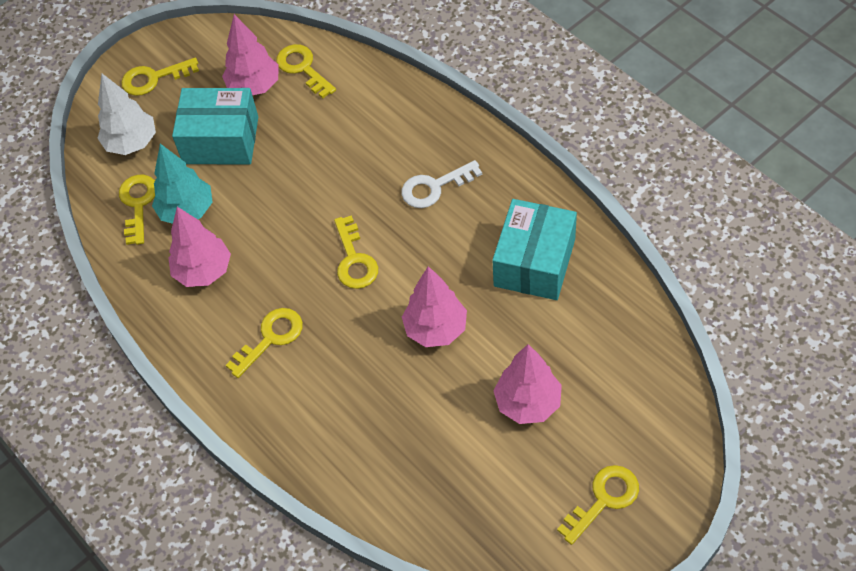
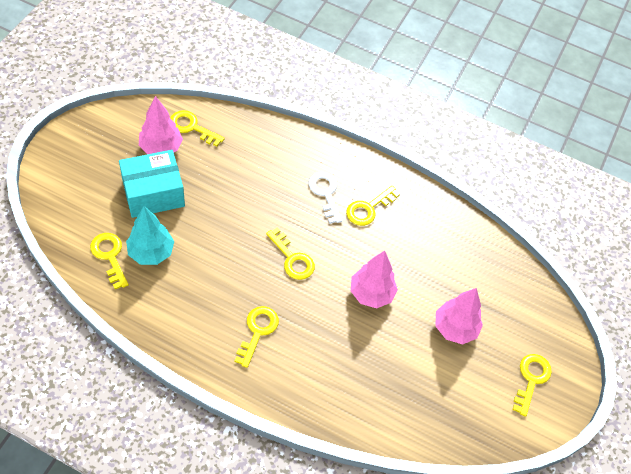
camera: 35 degrees left, 0 degrees up
white tree [97,74,156,155] -> none
yellow key [121,58,199,96] -> yellow key moved to [346,186,400,226]
pink tree [169,207,231,287] -> none
white key [401,160,482,208] -> white key turned 120 degrees clockwise [309,172,342,224]
turquoise box [492,199,577,300] -> none

